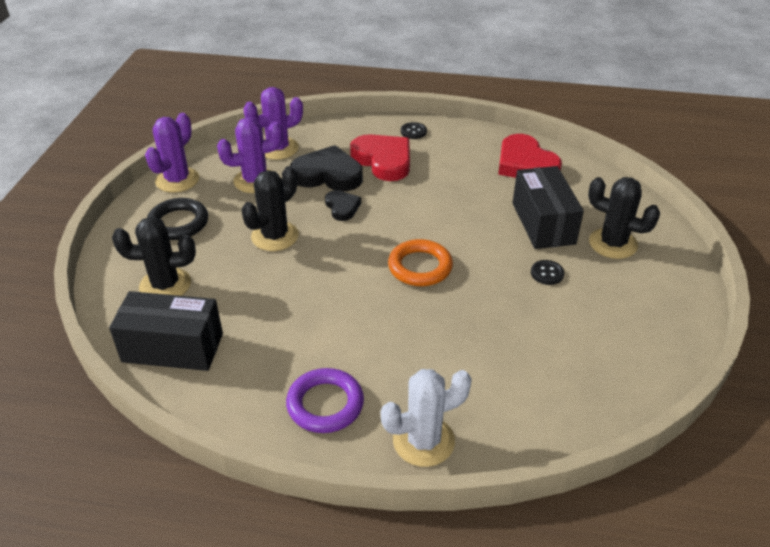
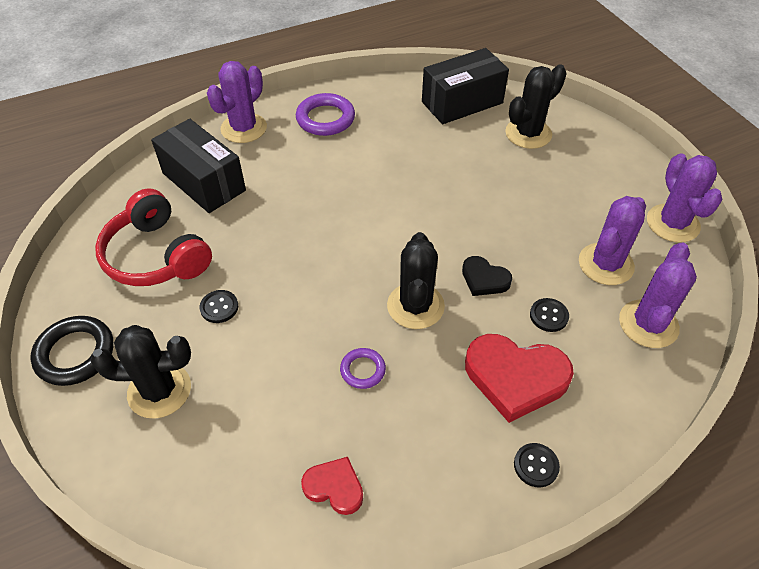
camera: 145 degrees right, 10 degrees up
black ring [147,198,208,240] -> black ring moved to [30,316,114,386]
black cactus [241,166,299,251] -> black cactus moved to [387,232,445,329]
black heart [290,145,363,191] -> black button [530,298,569,332]
white cactus [381,369,472,467] -> purple cactus [207,61,267,143]
orange ring [388,239,453,286] -> none
red heart [498,134,562,178] -> red heart [301,457,363,515], size x0.55
black box [513,166,584,249] -> black box moved to [151,119,246,213]
none -> red headphones [95,188,212,286]
none -> purple ring [340,348,386,389]

